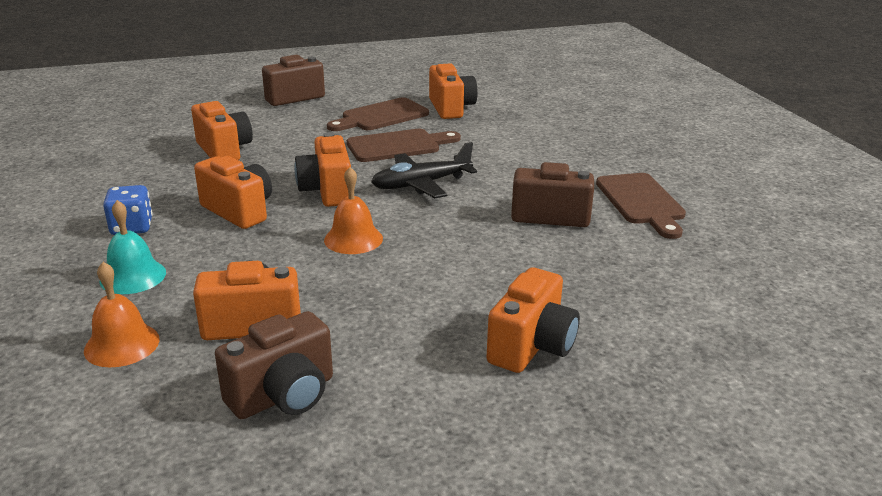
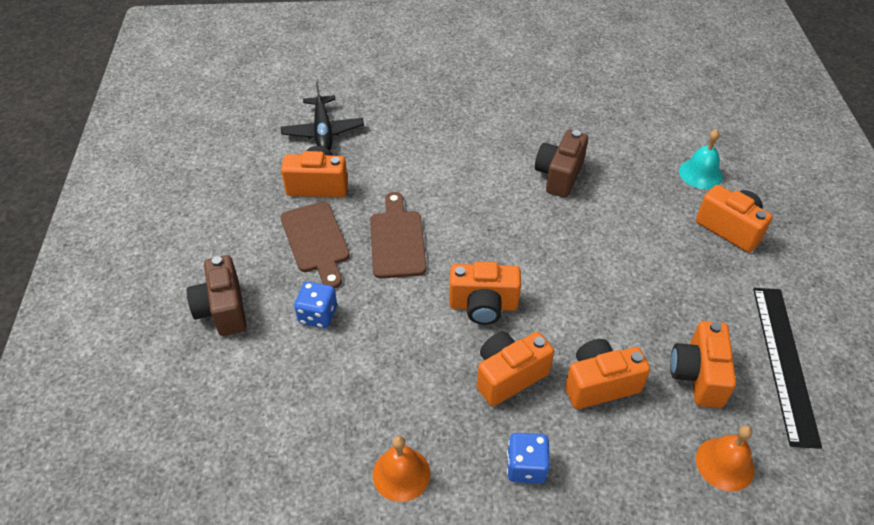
camera: 75 degrees left, 20 degrees up
turquoise bell [99,200,166,294] -> turquoise bell moved to [679,129,723,189]
orange camera [191,101,253,160] -> orange camera moved to [565,339,650,409]
brown camera [215,311,333,419] -> black ruler [753,288,822,449]
orange bell [324,167,383,254] -> orange bell moved to [373,436,430,502]
black plane [371,142,477,198] -> black plane moved to [281,82,364,151]
brown cutting board [596,173,686,239] -> none
none -> blue dice [294,282,337,328]

